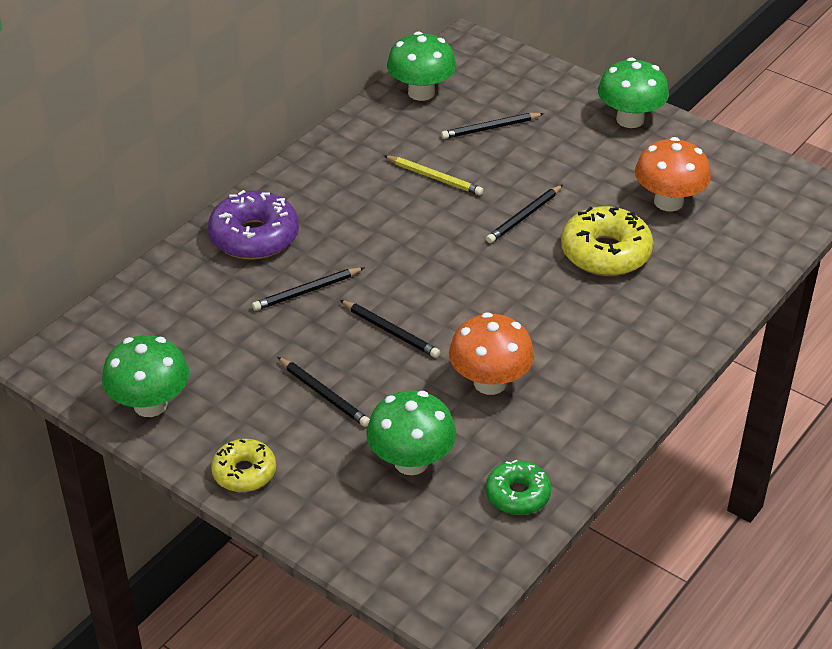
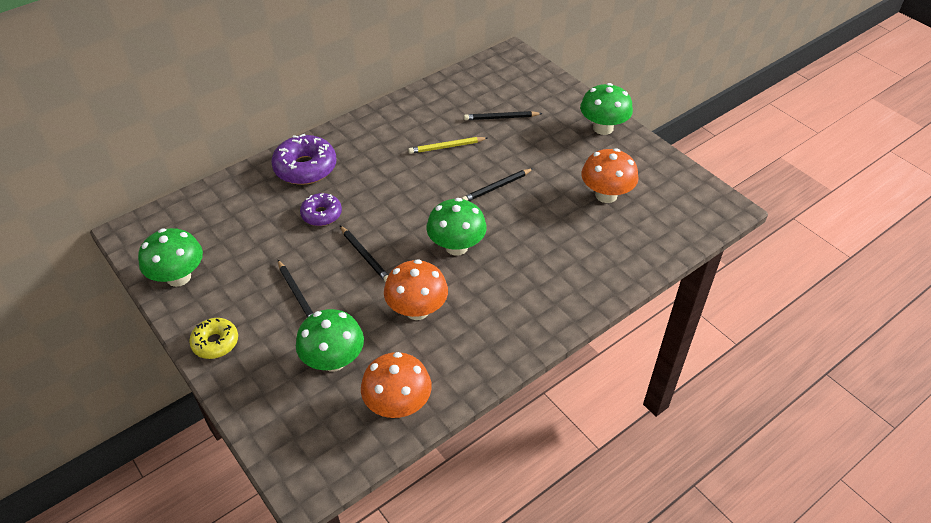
camera: 15 degrees right, 5 degrees up
black pencil [252,267,365,311] -> purple donut [300,193,342,226]
yellow pencil [384,156,483,195] -> yellow pencil turned 120 degrees clockwise [408,137,487,154]
green mushroom [387,32,456,101] -> green mushroom moved to [427,198,487,256]
green donut [486,460,551,515] -> orange mushroom [361,352,432,418]
yellow donut [561,206,653,276] -> none

